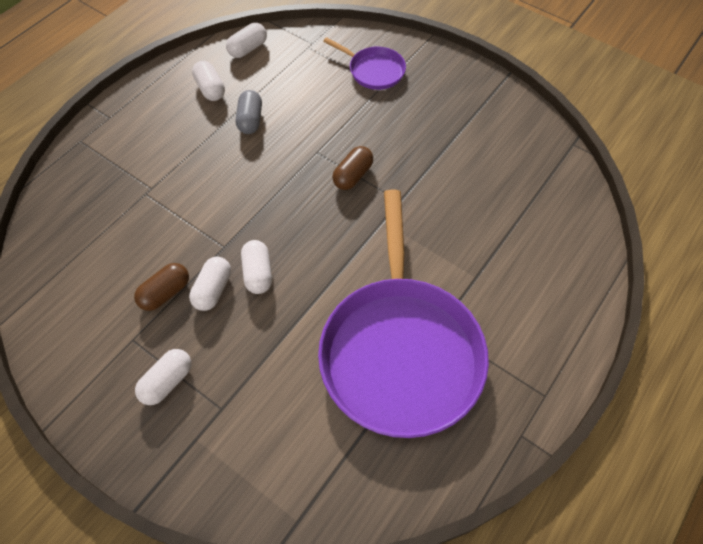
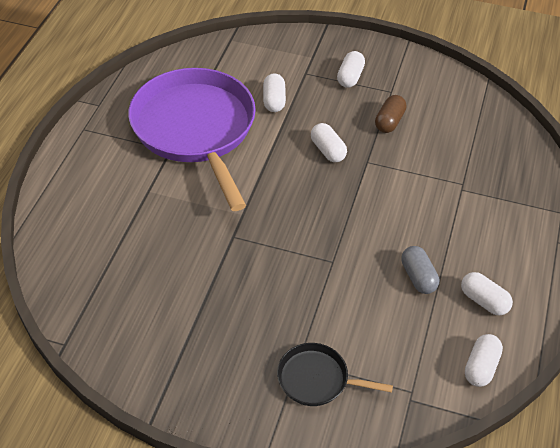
camera: 160 degrees right, 10 degrees down
white capsule [189,257,231,311] -> white capsule moved to [263,73,286,112]
purple pan [323,37,406,90] -> black pan [277,343,393,406]
brown capsule [332,146,373,190] -> none

